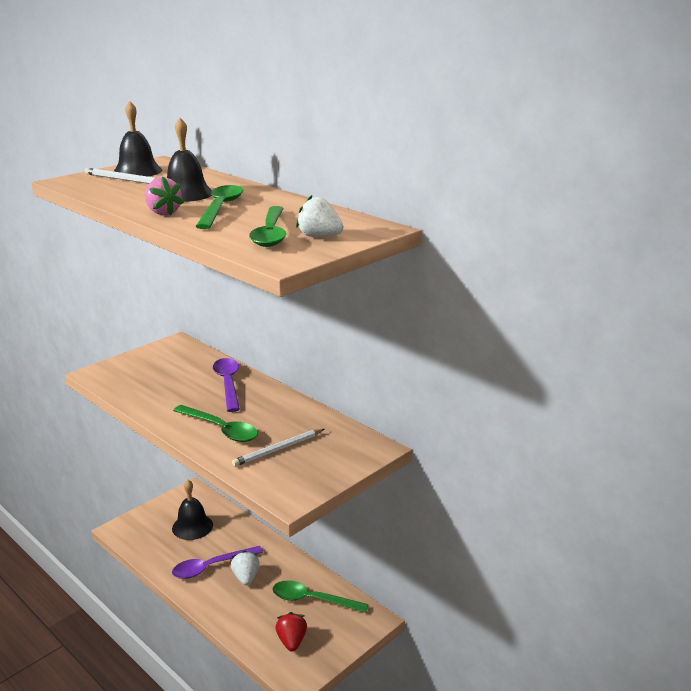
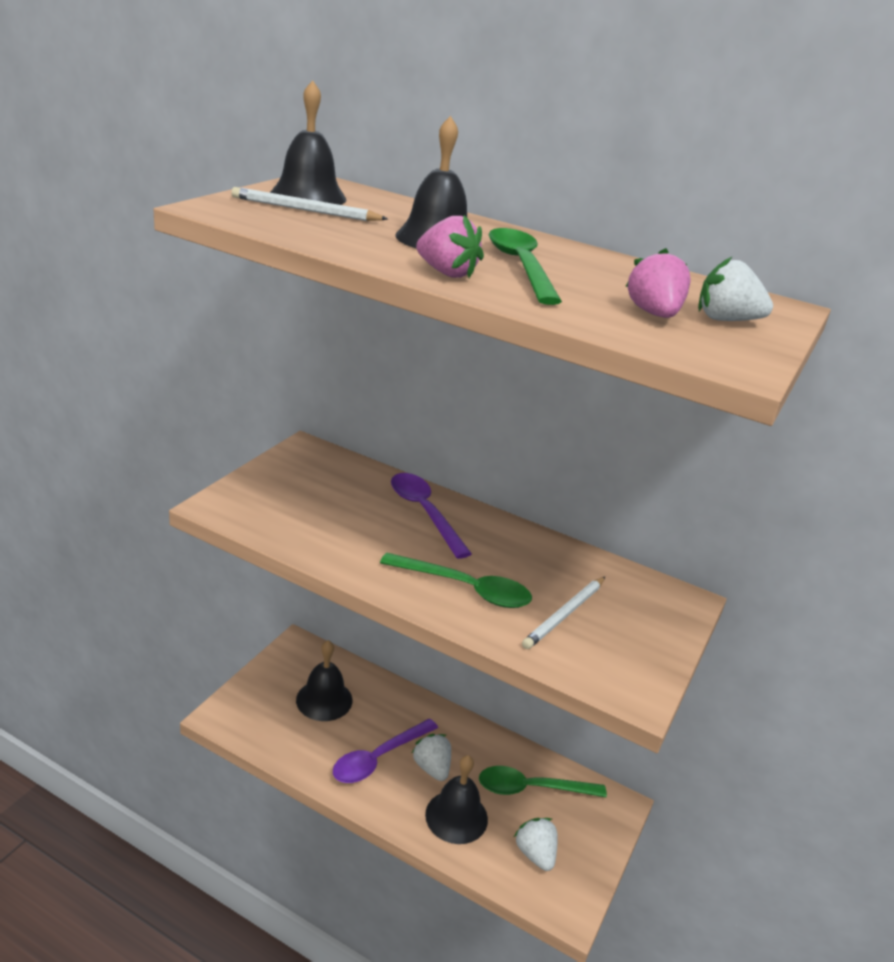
camera: 20 degrees left, 5 degrees up
green spoon [249,206,286,247] -> pink strawberry [625,248,691,318]
red strawberry [275,612,307,651] -> white strawberry [514,818,558,871]
none -> black bell [425,755,488,844]

